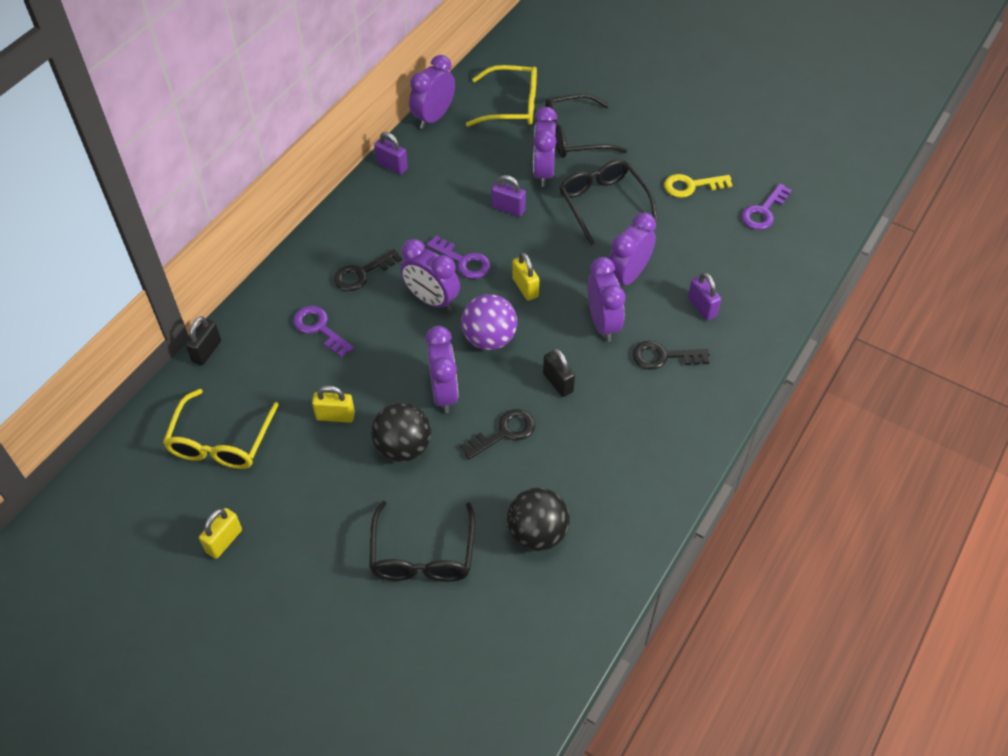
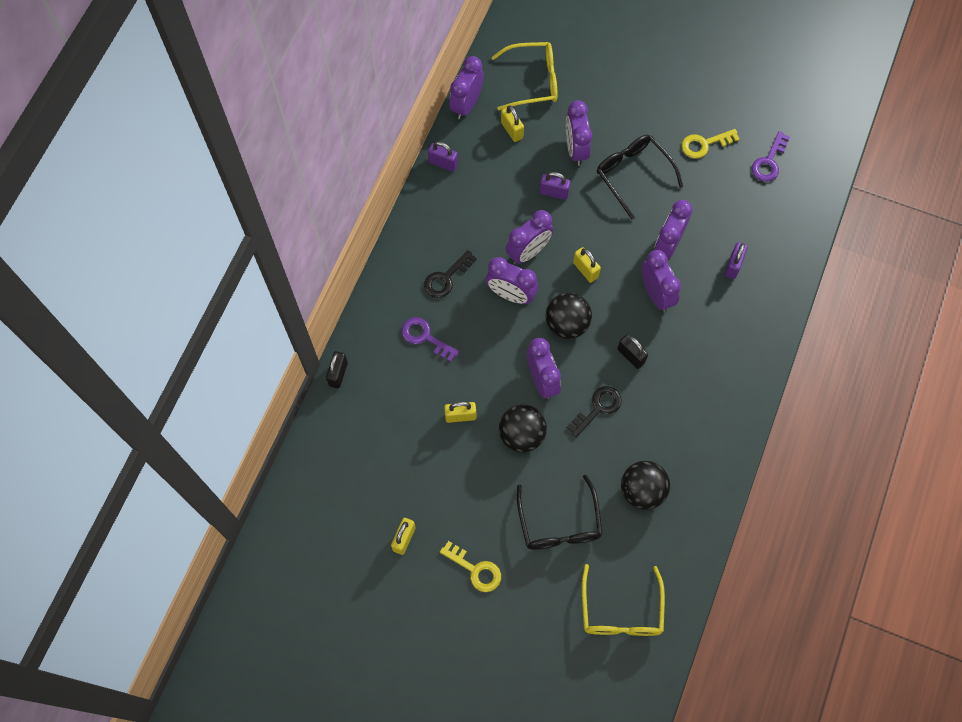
camera: 10 degrees left, 15 degrees up
yellow glasses [163,389,279,469] -> yellow glasses moved to [582,564,665,636]
purple key [426,236,491,279] -> purple clock [506,210,554,264]
purple ball [461,294,517,350] -> black ball [546,293,592,339]
black glasses [545,94,628,158] -> none
black key [632,341,710,370] -> none
purple padlock [688,272,721,321] -> purple padlock turned 60 degrees clockwise [725,242,748,279]
none -> yellow key [440,541,501,592]
none -> yellow padlock [501,106,524,142]

